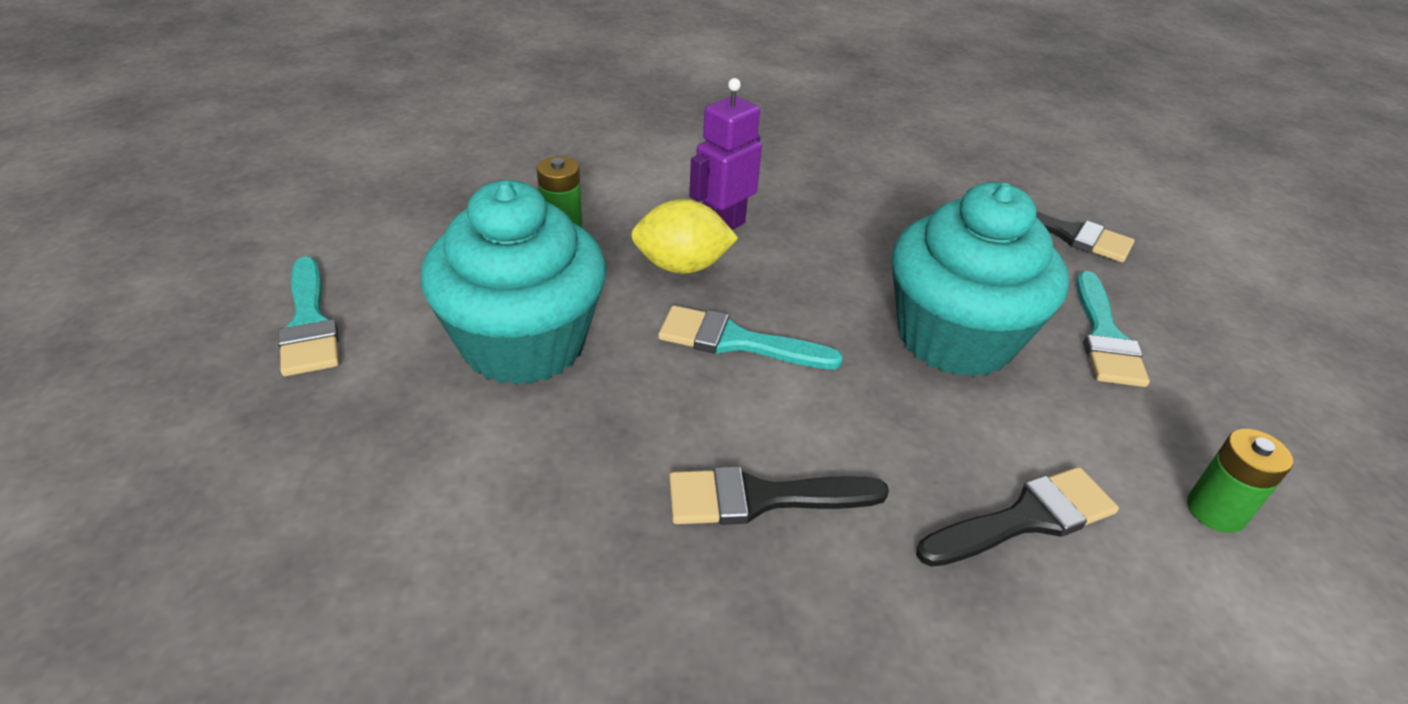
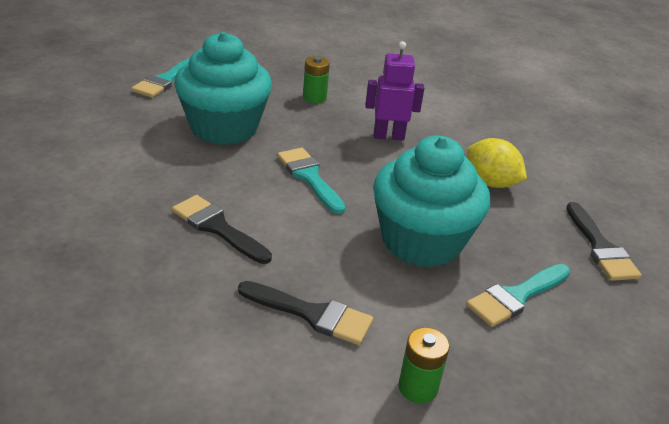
camera: 45 degrees right, 5 degrees down
yellow lemon [631,199,738,274] -> yellow lemon moved to [467,138,527,188]

